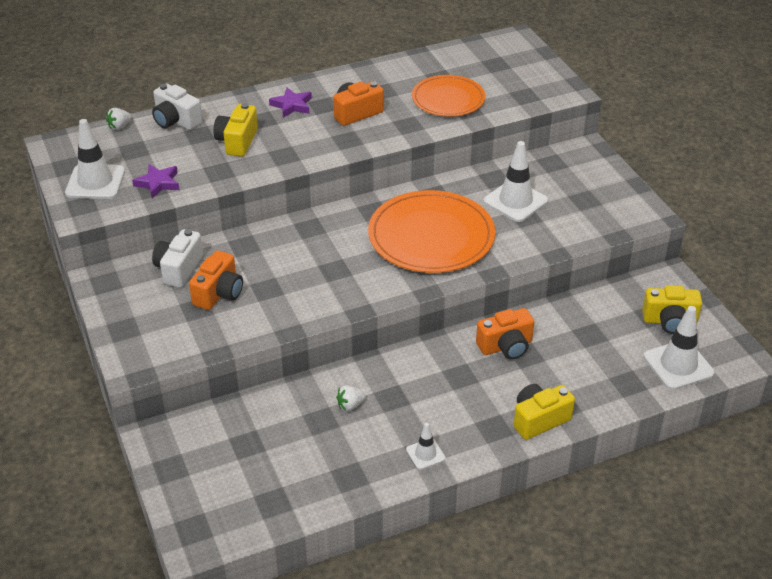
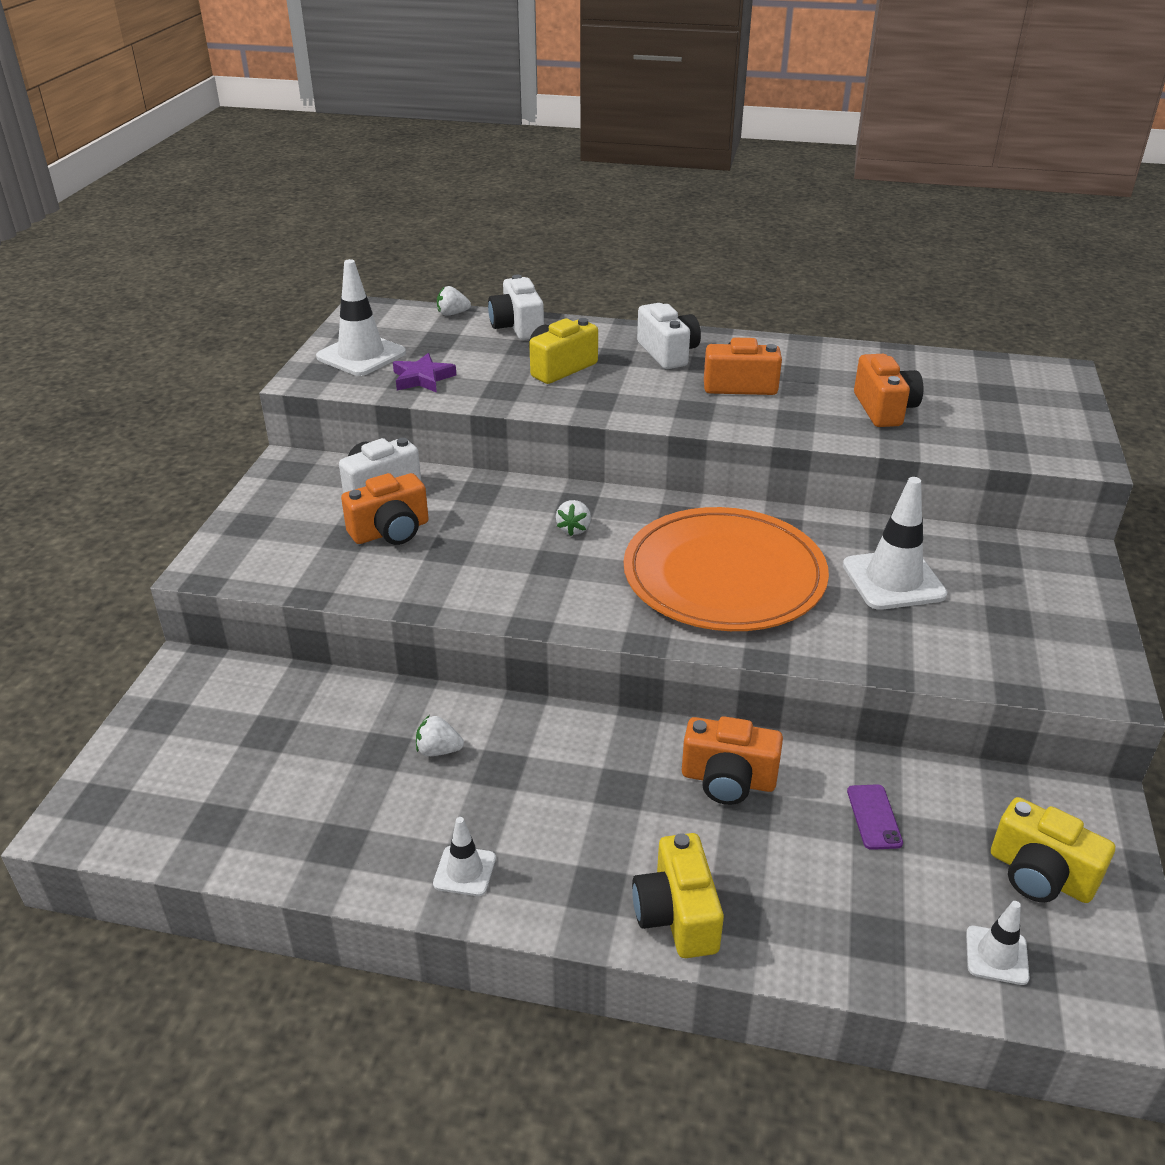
camera: 35 degrees right, 5 degrees down
purple star [269,87,312,118] -> white camera [637,303,701,369]
orange plate [412,75,485,117] -> orange camera [854,354,923,427]
yellow camera [514,384,575,440] -> yellow camera turned 105 degrees counterclockwise [632,833,724,958]
white traffic cone [644,306,715,390] -> white traffic cone [966,901,1030,985], size x0.54
none -> white strawberry [556,500,591,536]
none -> purple phone [847,784,903,850]

